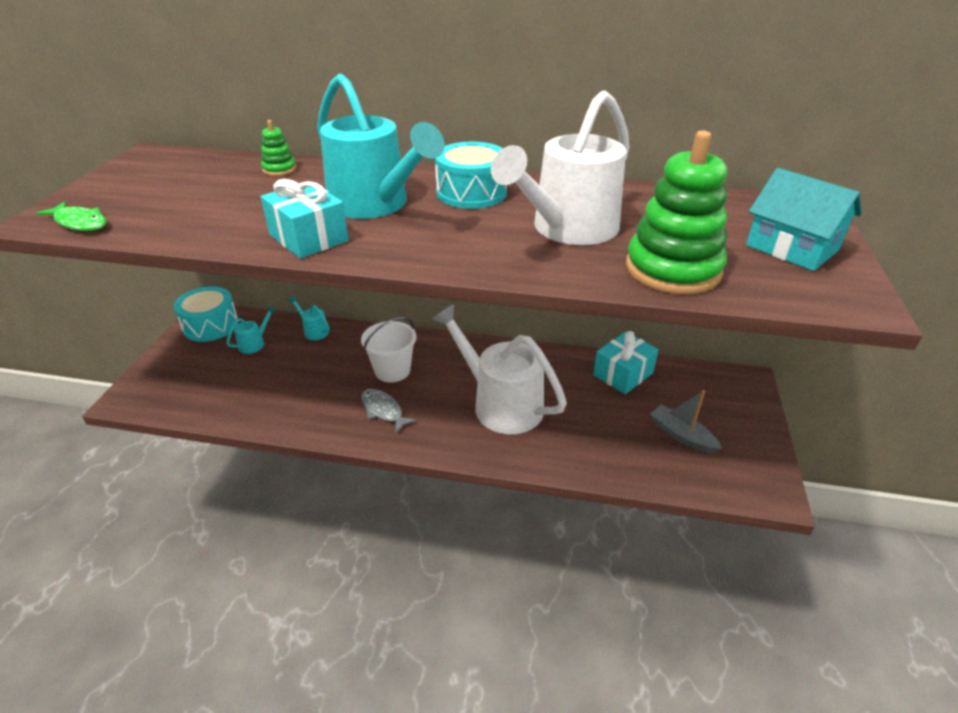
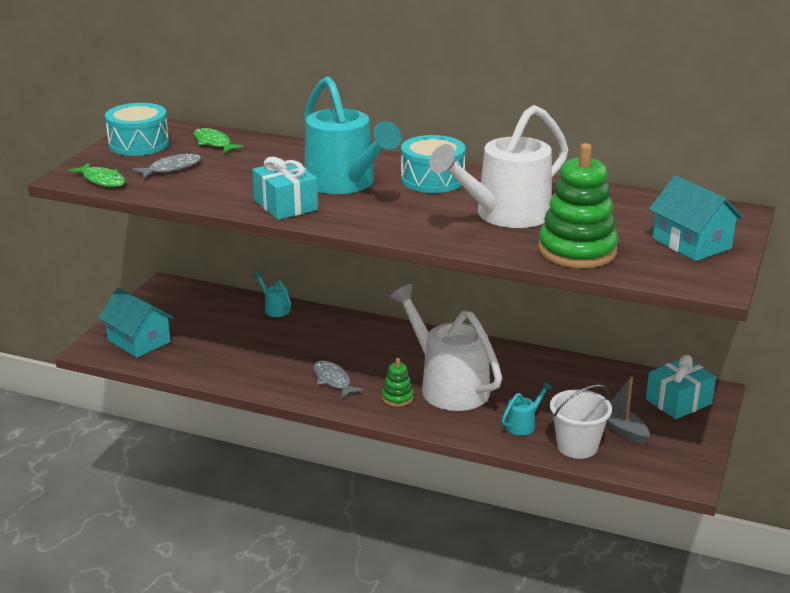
camera: 10 degrees right, 10 degrees down
turquoise drum [174,286,239,342] -> turquoise drum moved to [105,103,169,156]
turquoise watering can [226,306,276,354] -> turquoise watering can moved to [502,382,552,435]
green stacking toy [261,120,297,176] -> green stacking toy moved to [382,358,414,407]
white bucket [361,317,417,383] -> white bucket moved to [550,385,612,459]
turquoise gift [593,331,659,394] -> turquoise gift moved to [646,355,716,419]
none -> turquoise house [99,288,174,358]
none -> grey fish [132,153,201,178]
none -> green fish [193,128,244,153]

